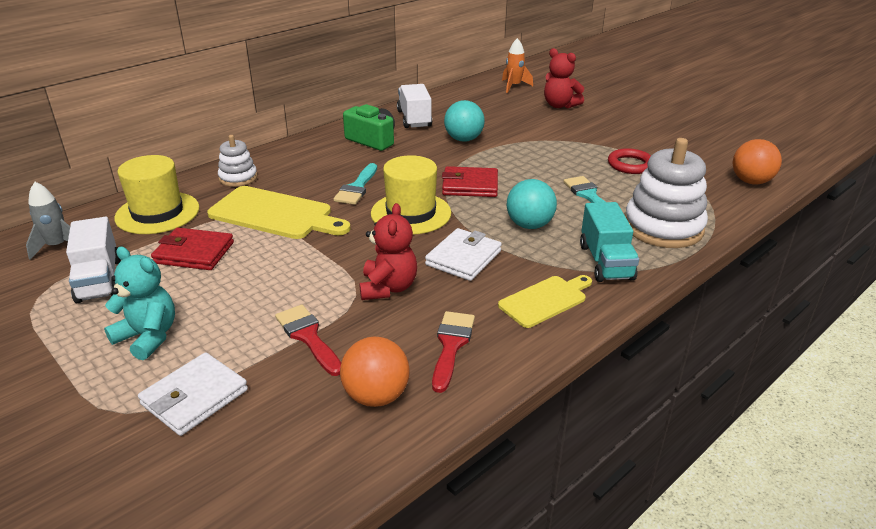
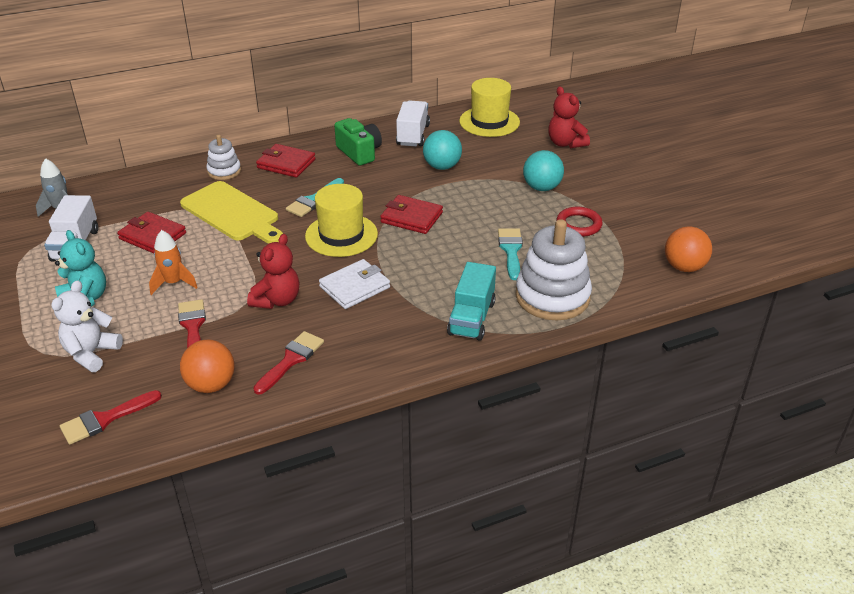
camera: 20 degrees right, 5 degrees up
yellow hat [114,155,199,234] -> yellow hat moved to [459,78,520,137]
white wallet [138,352,248,436] -> white teddy bear [51,280,123,372]
yellow cutting board [498,275,592,328] -> none
orange rocket [502,38,533,93] -> orange rocket moved to [149,230,198,295]
turquoise ball [506,179,557,229] -> turquoise ball moved to [523,150,564,191]
none -> red brush [60,390,162,445]
none -> red wallet [256,144,316,178]

